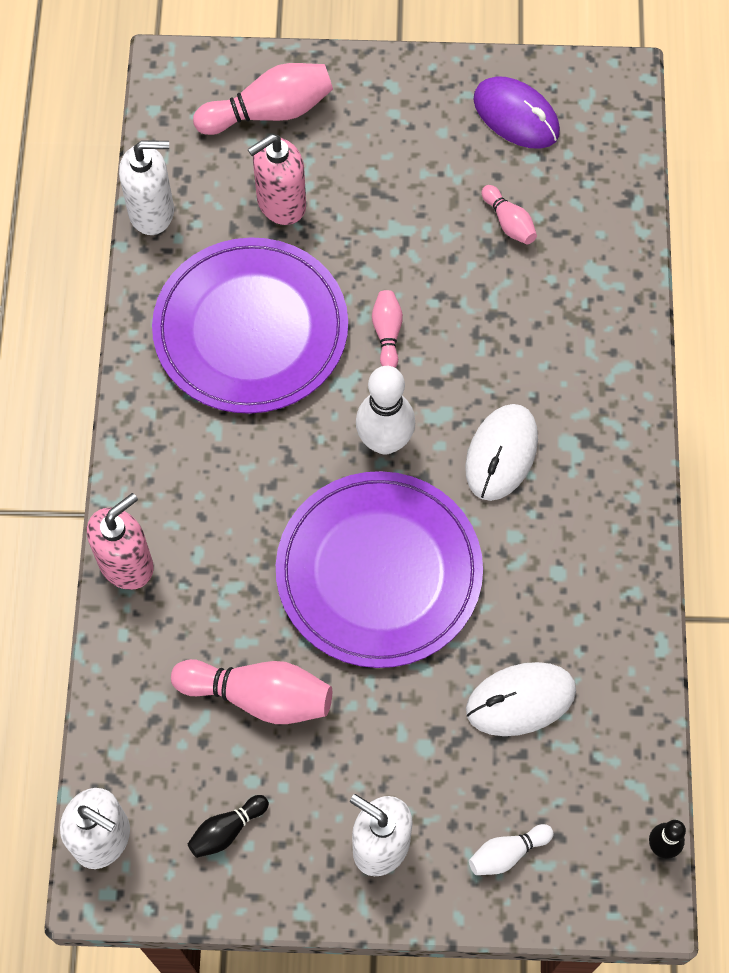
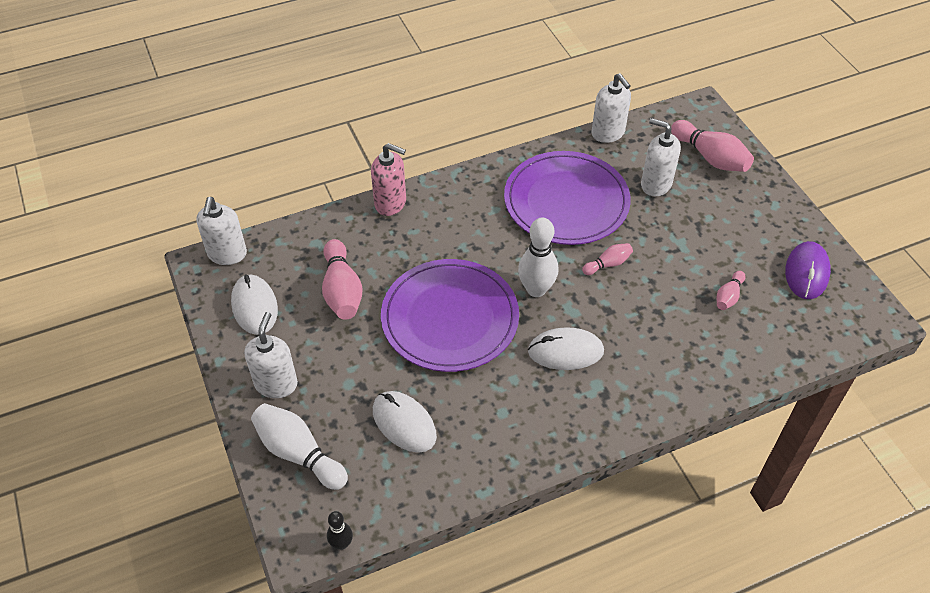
camera: 65 degrees right, 15 degrees down
black bowling pin [188,795,269,858] -> white mouse [231,274,278,335]
pink soap dispenser [247,134,306,225] -> white soap dispenser [641,118,681,196]
white bowling pin [469,824,554,875] -> white bowling pin [251,403,348,490], size x1.84

